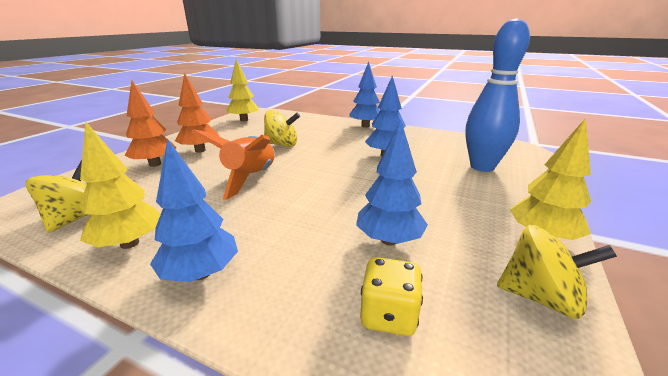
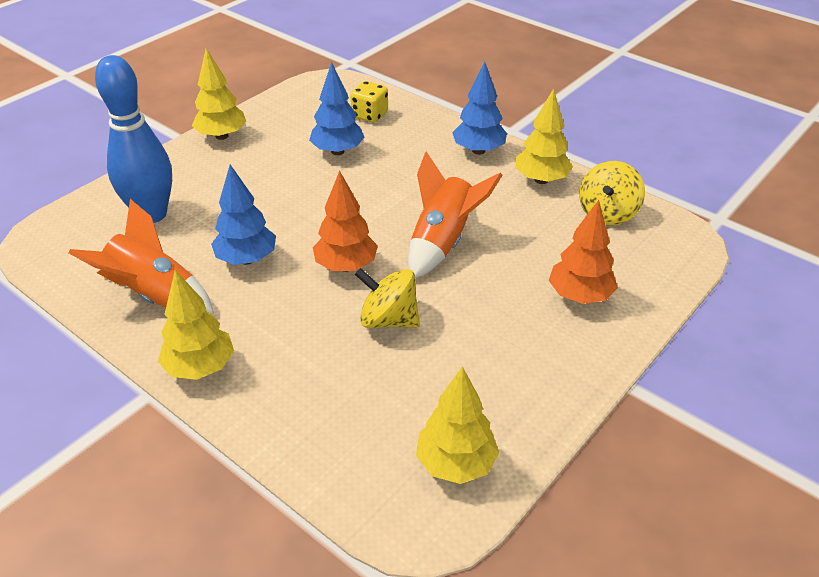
camera: 165 degrees left, 15 degrees up
orange tree [175,73,220,152] -> orange tree moved to [313,171,378,272]
blue tree [349,61,380,128] -> yellow tree [158,270,234,380]
yellow spinning top [497,225,617,319] -> none
none -> orange rocket [69,199,214,314]

